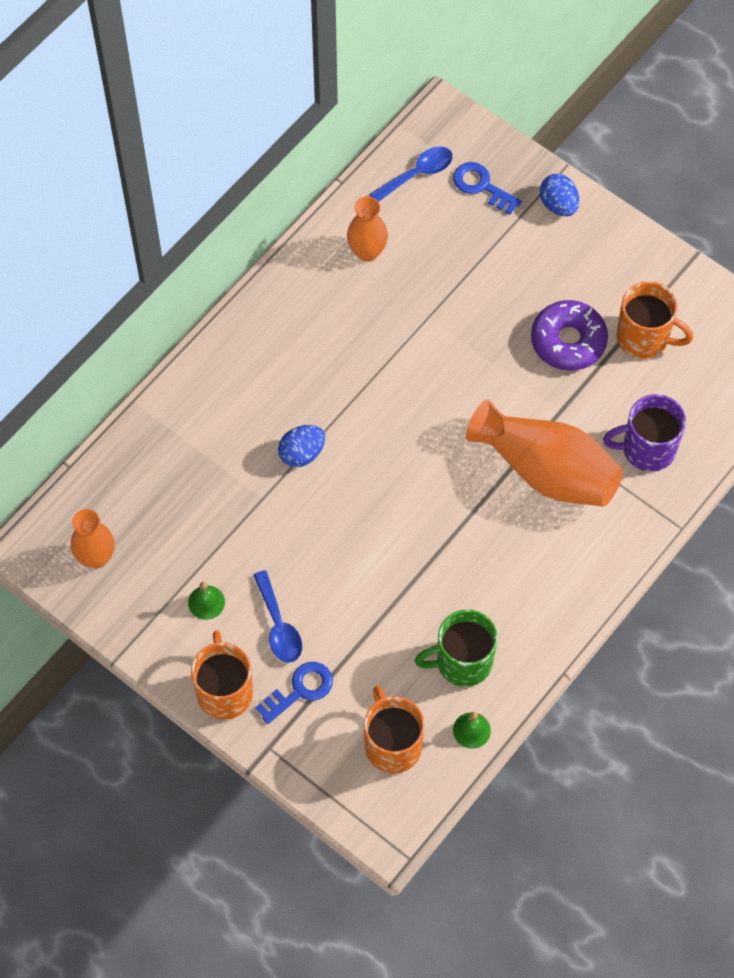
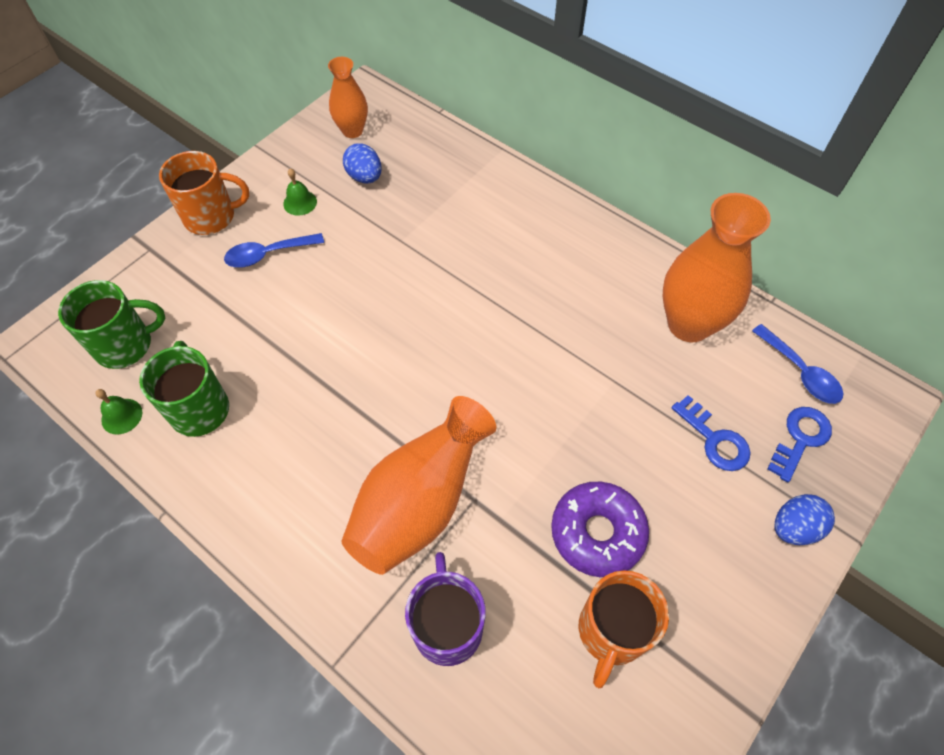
camera: 90 degrees right, 5 degrees down
blue key [256,662,333,724] -> blue key moved to [671,395,750,471]
blue egg [278,425,325,467] -> blue egg moved to [343,143,382,183]
orange vase [347,197,388,262] -> orange vase [663,193,771,342], size x1.76
orange mug [364,685,425,773] -> green mug [58,280,165,369]

